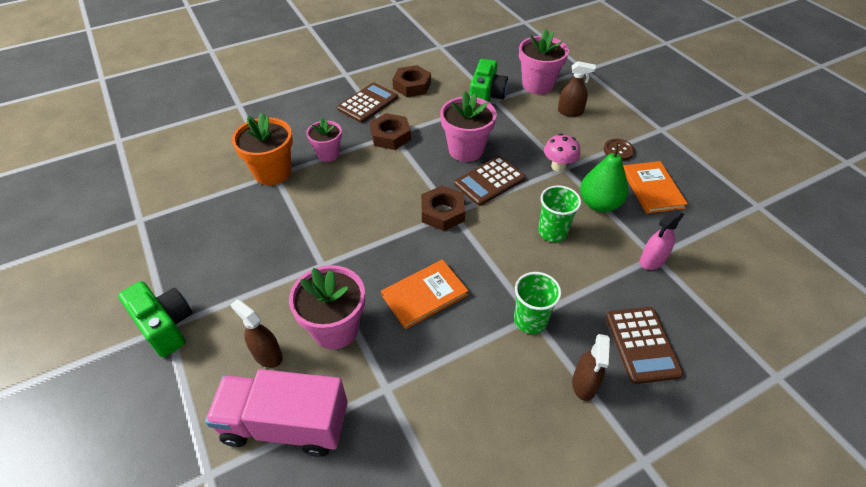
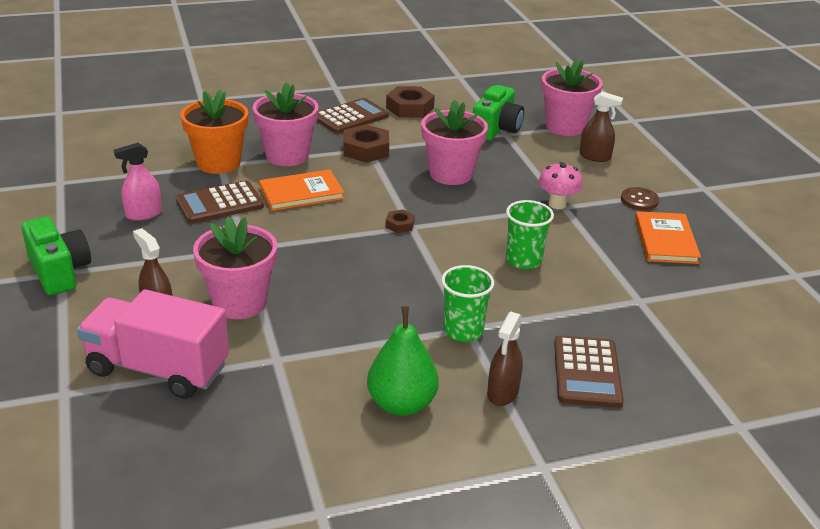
camera: 10 degrees right, 15 degrees down
pink flower pot [306,118,342,162] -> pink flower pot [253,82,319,166], size x1.58
orange book [381,260,468,329] -> orange book moved to [259,169,344,211]
brown nut [421,186,465,231] -> brown nut [386,209,415,233], size x0.53
brown calculator [454,156,526,206] -> brown calculator moved to [176,180,264,224]
green pear [580,142,628,212] -> green pear moved to [367,306,439,416]
pink spray bottle [640,209,684,270] -> pink spray bottle moved to [114,143,162,221]

